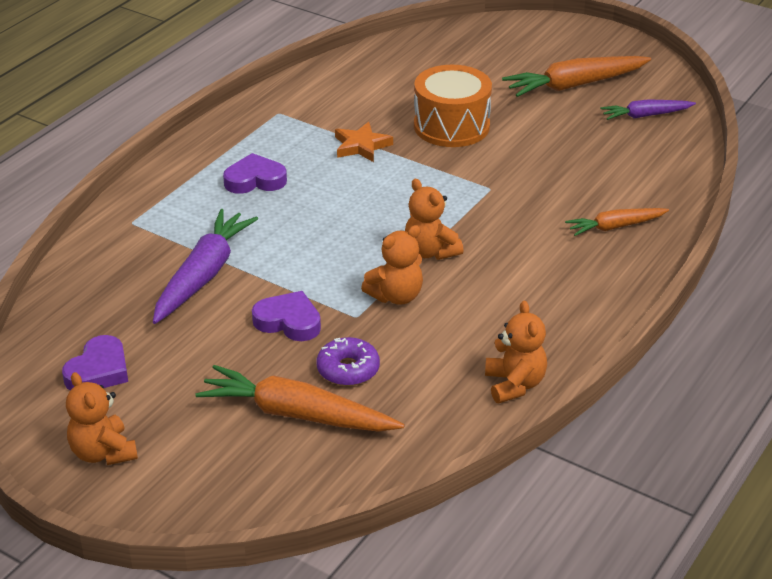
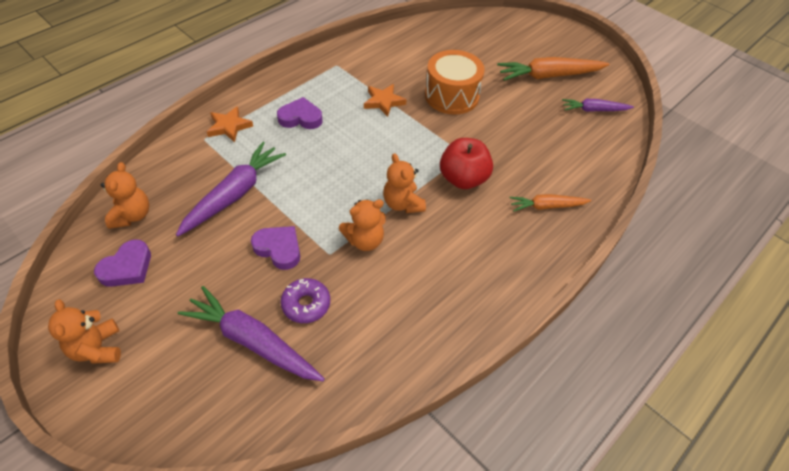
camera: 10 degrees right, 15 degrees up
orange carrot [195,365,404,432] -> purple carrot [178,286,325,381]
orange teddy bear [485,301,547,403] -> orange teddy bear moved to [101,162,149,229]
none -> orange star [207,106,253,142]
none -> red apple [440,138,493,189]

